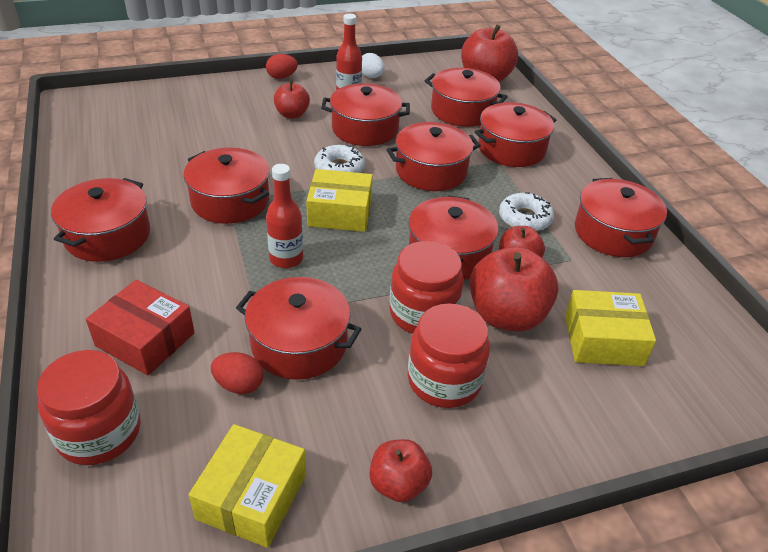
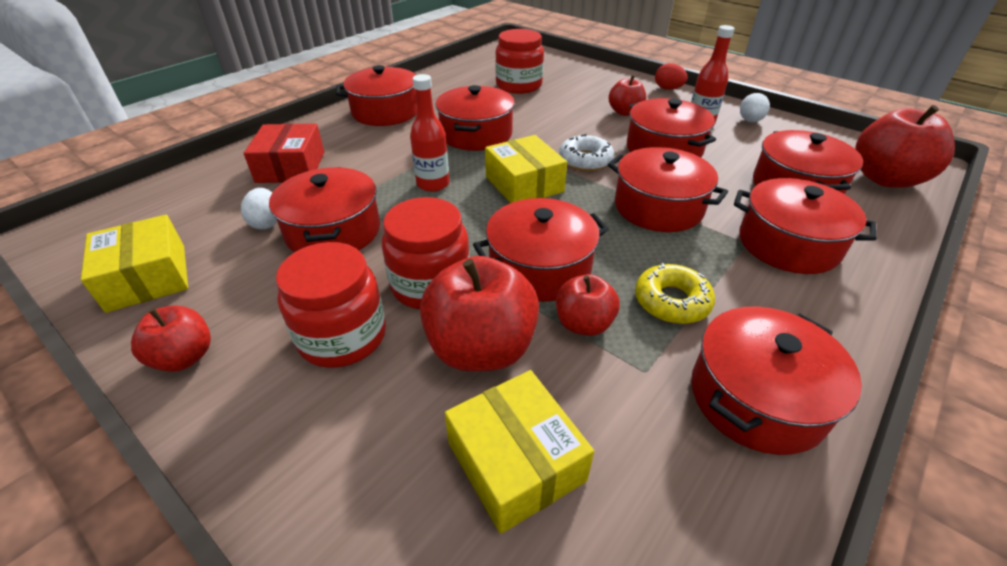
camera: 60 degrees right, 0 degrees up
red jar [37,350,141,465] -> red jar moved to [495,29,544,94]
yellow box [189,424,306,548] -> yellow box turned 75 degrees clockwise [81,215,188,313]
red egg [211,352,263,394] -> white egg [241,188,277,229]
white donut [499,192,554,232] -> yellow donut [635,263,715,324]

